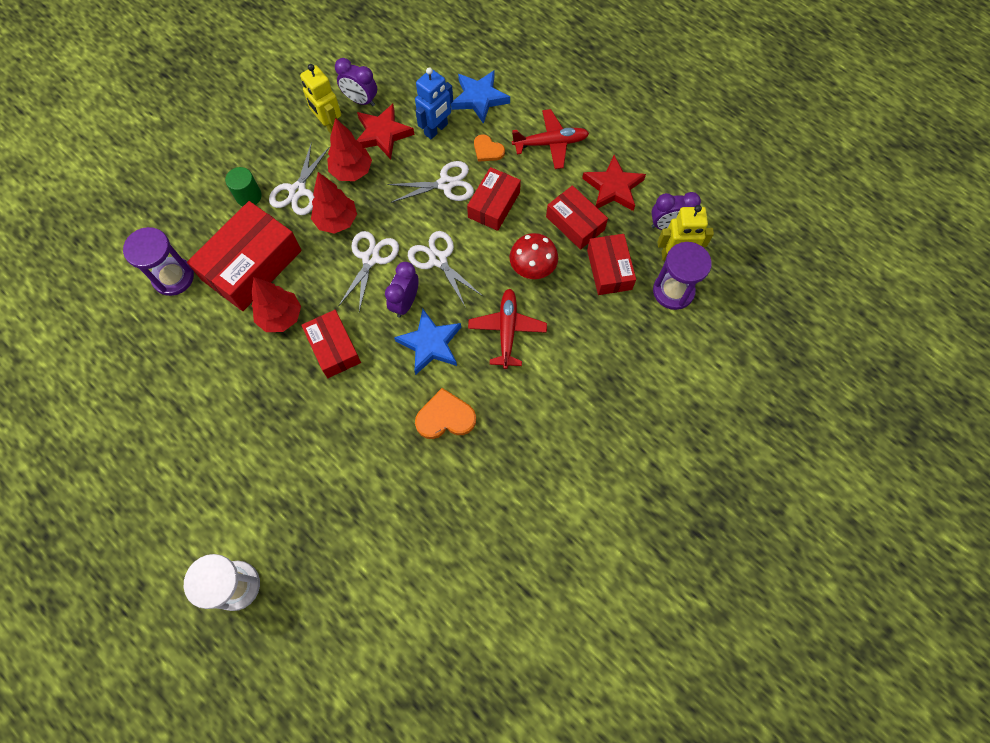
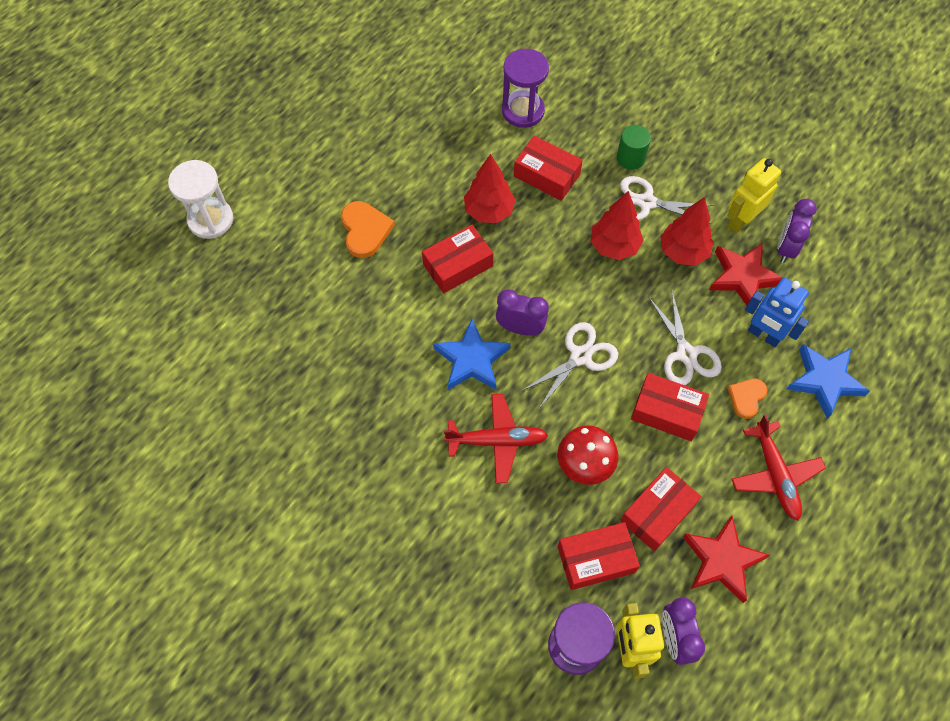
camera: 85 degrees right, 5 degrees down
red box [187,201,302,311] -> red box [514,136,583,201], size x0.60
white scissors [338,231,399,311] -> none
orange heart [415,388,476,439] -> orange heart moved to [341,201,395,258]

